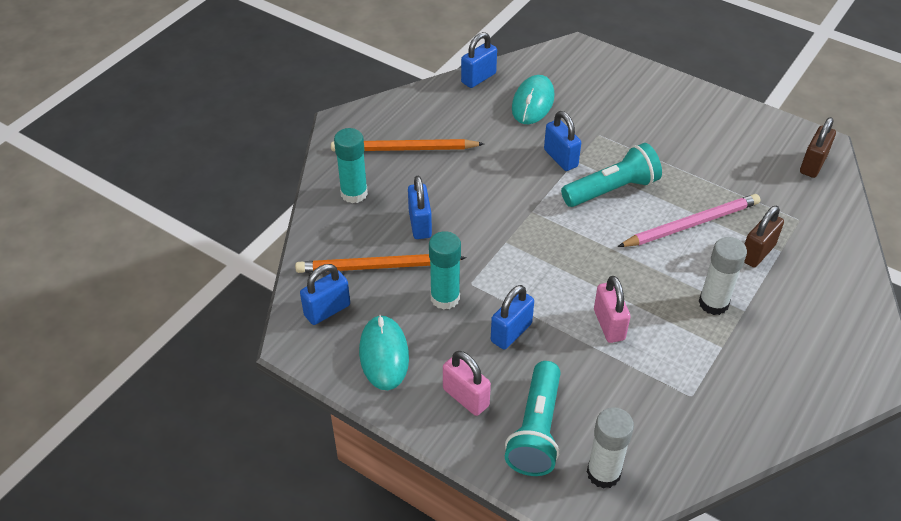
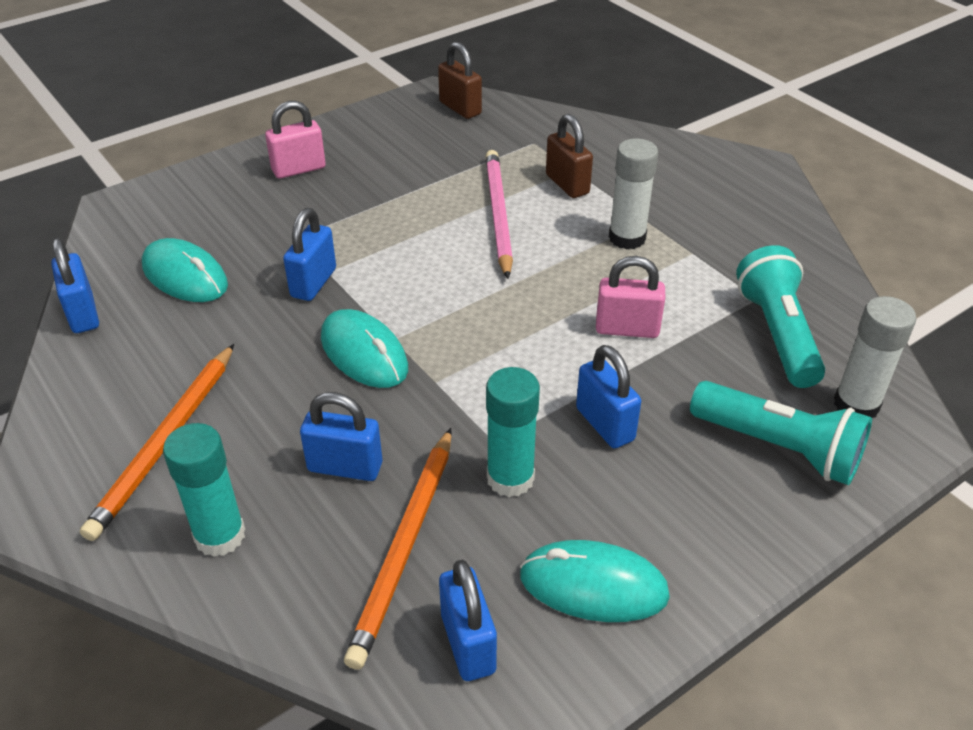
camera: 70 degrees left, 5 degrees down
pink padlock [443,351,491,416] -> pink padlock moved to [265,101,326,179]
blue padlock [544,111,581,171] -> blue padlock turned 60 degrees counterclockwise [283,208,336,301]
turquoise flashlight [561,143,662,207] -> turquoise flashlight moved to [736,245,825,388]
none -> turquoise mouse [321,309,408,388]

